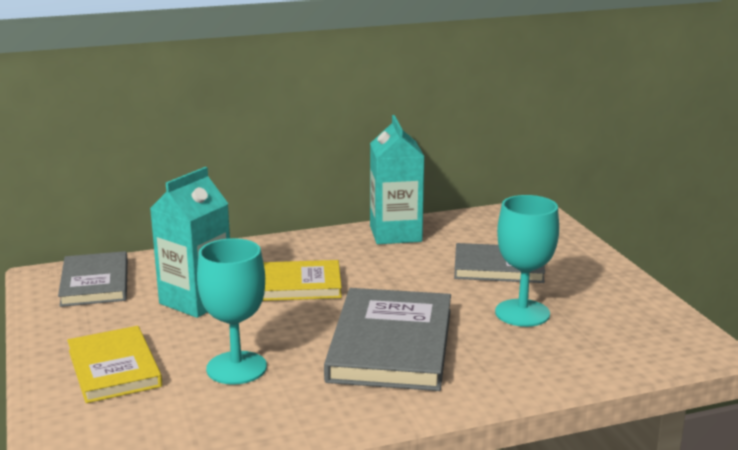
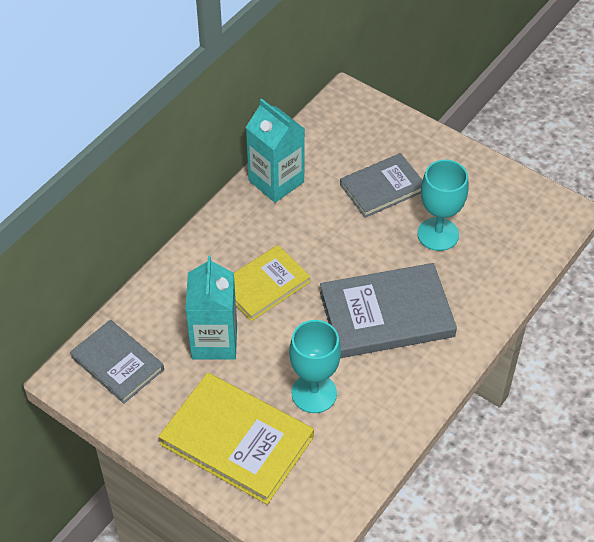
camera: 35 degrees left, 30 degrees up
yellow book [67,326,162,403] -> yellow book [158,372,314,505], size x1.55
grey book [324,288,451,391] -> grey book turned 75 degrees counterclockwise [320,263,457,358]

